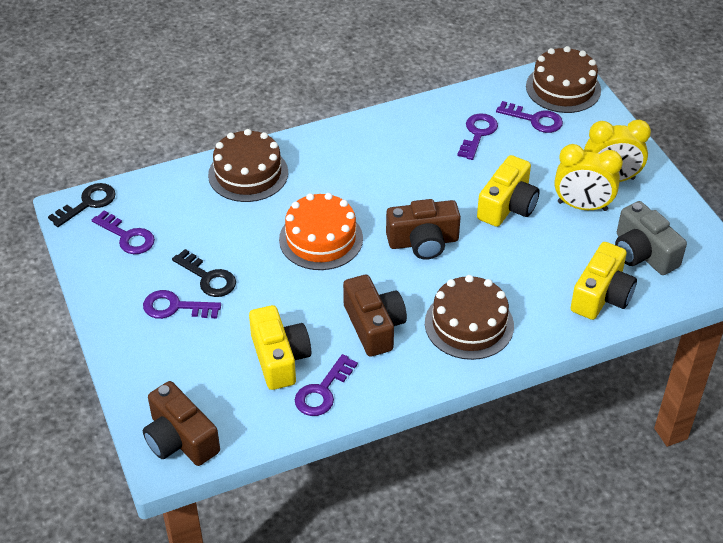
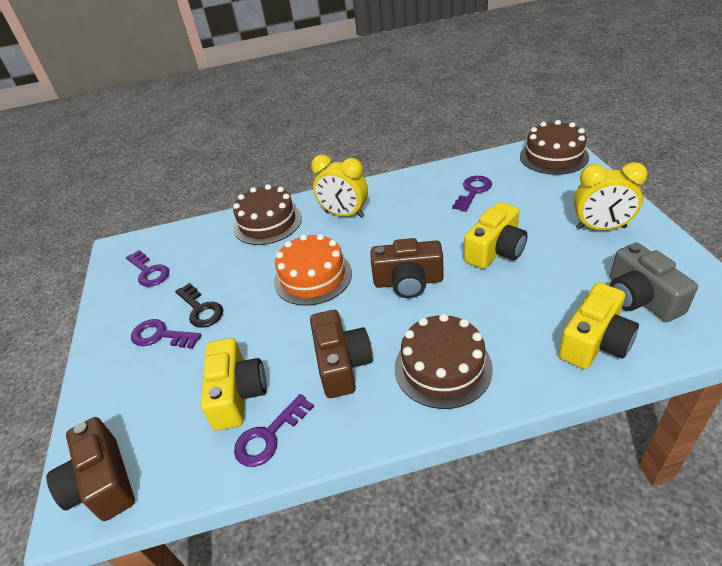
camera: 15 degrees right, 5 degrees down
black key [48,183,116,227] -> none
purple key [496,101,563,133] -> none
yellow clock [555,144,623,211] -> yellow clock moved to [311,155,368,218]

